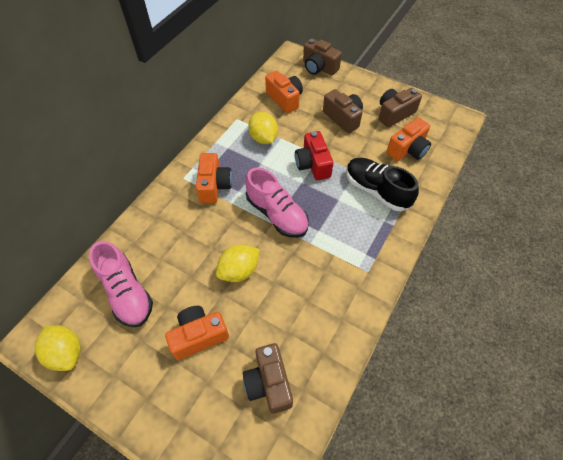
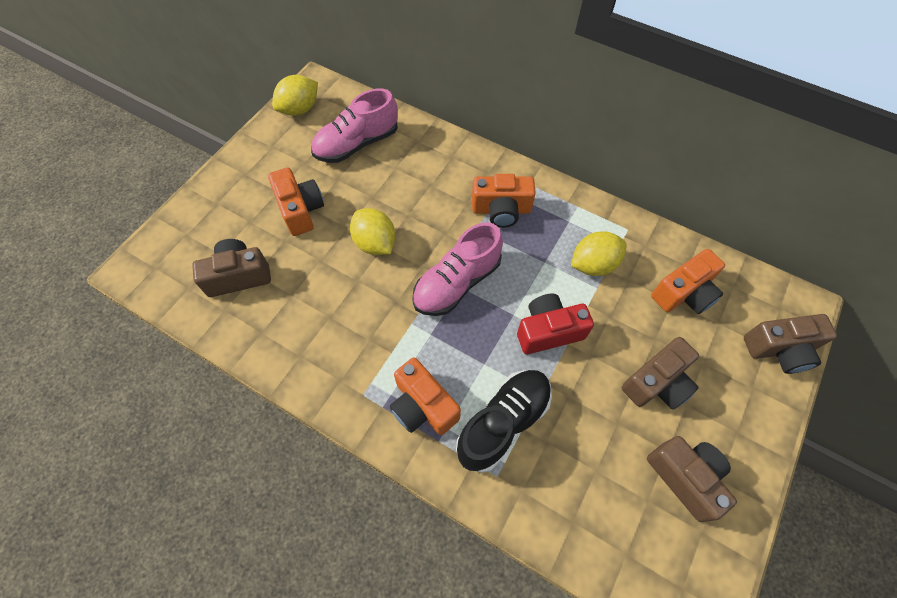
camera: 90 degrees right, 5 degrees up
brown camera [303,39,342,75] -> brown camera turned 135 degrees counterclockwise [744,314,837,374]
orange camera [387,117,431,161] -> orange camera moved to [390,358,461,435]

